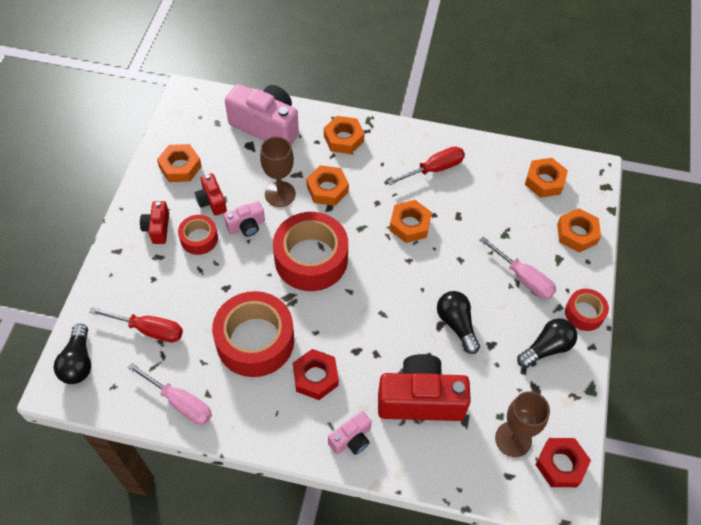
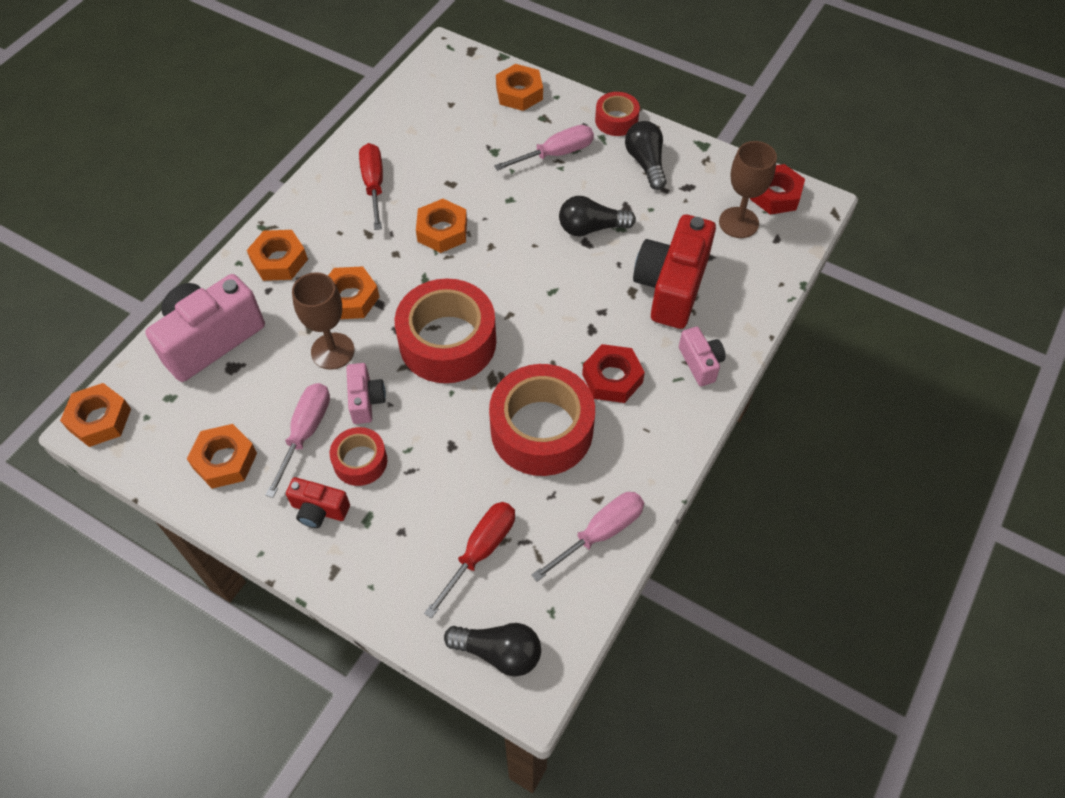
camera: 70 degrees left, 0 degrees up
red camera [195,173,227,216] -> pink screwdriver [265,383,330,498]
orange nut [525,158,568,198] -> orange nut moved to [60,383,131,447]

